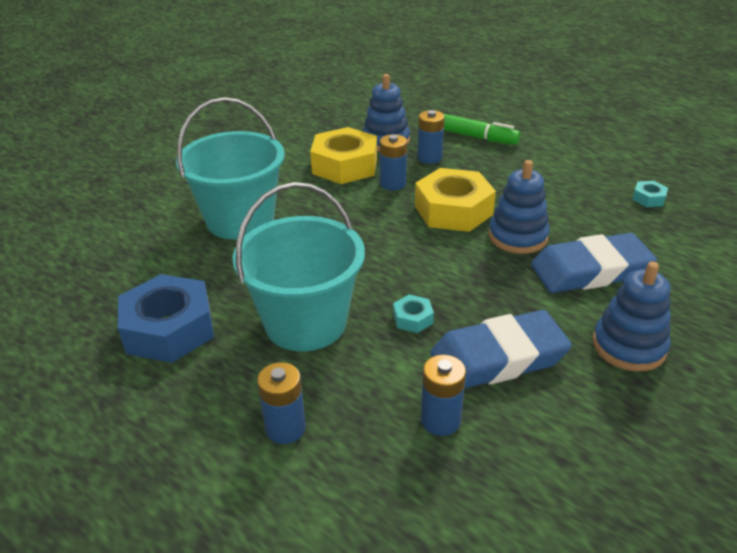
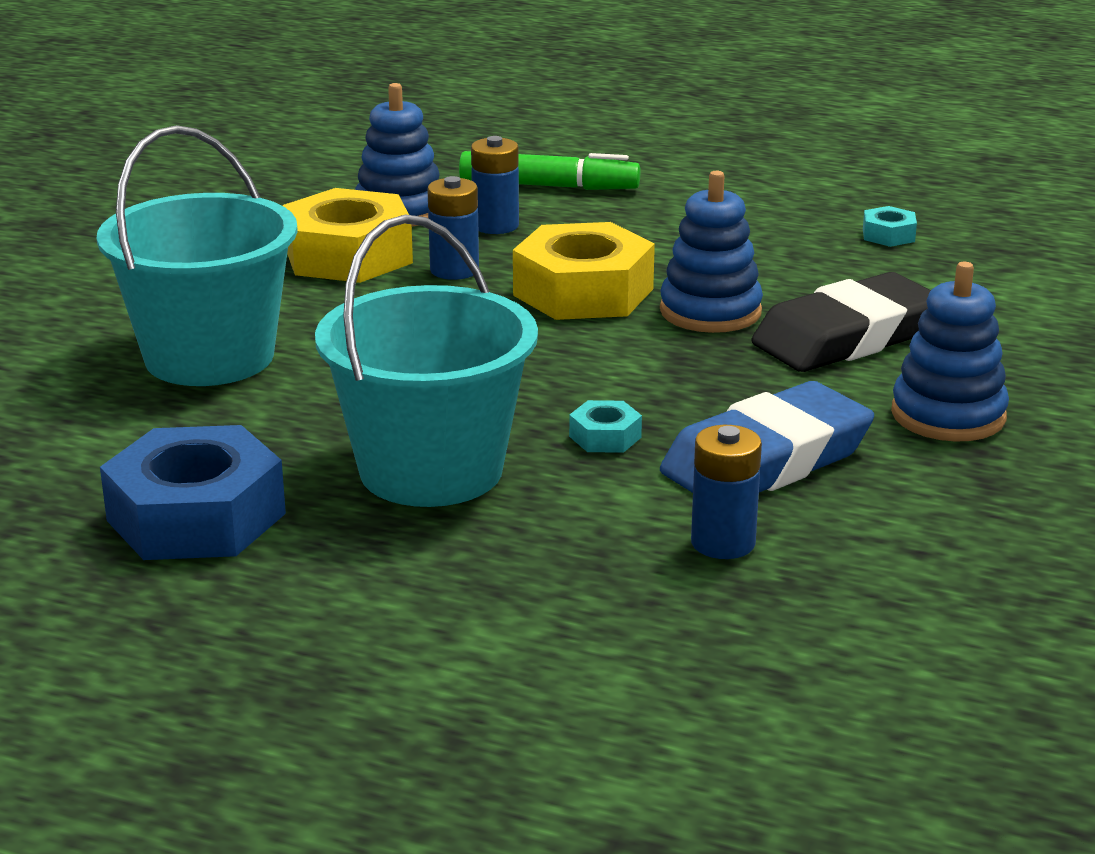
camera: 20 degrees left, 10 degrees down
blue battery [257,362,306,444] -> none
blue eraser [531,233,657,293] -> black eraser [751,272,931,372]

